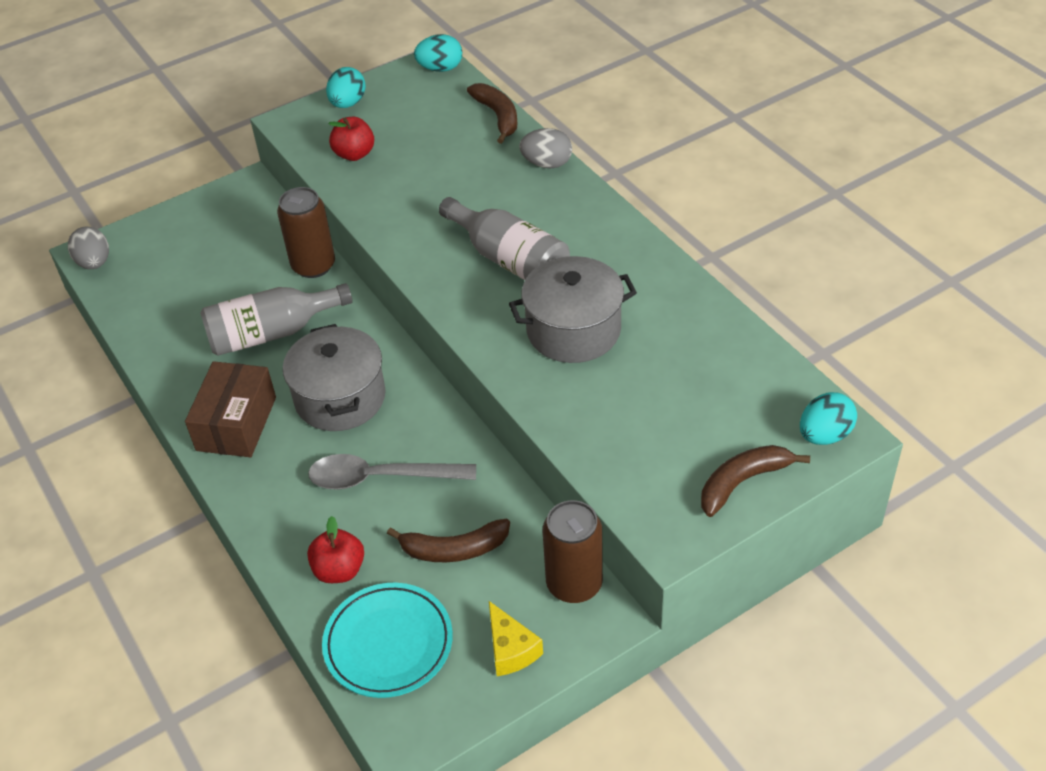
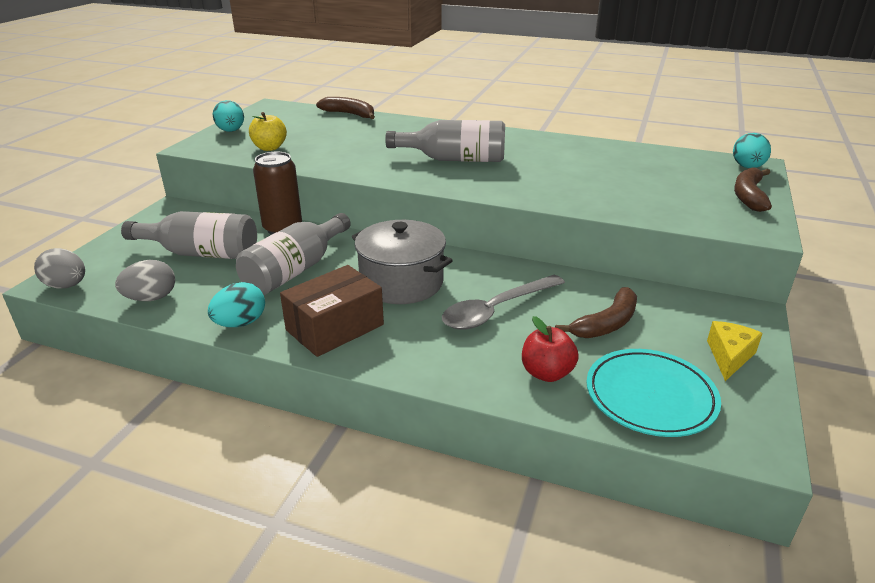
camera: 40 degrees left, 15 degrees down
brown box [185,361,276,457] -> brown box turned 75 degrees clockwise [280,265,384,357]
red apple [328,117,374,161] -> yellow apple [249,112,287,151]
turquoise egg [414,34,462,72] -> turquoise egg moved to [208,282,265,327]
yellow cheese [489,601,543,676] -> yellow cheese turned 90 degrees counterclockwise [707,321,763,381]
grey pot [509,256,637,363] -> none
grey egg [519,128,572,169] -> grey egg moved to [115,260,175,301]
brown can [543,500,603,603] -> none
none -> grey bottle [121,211,257,259]

